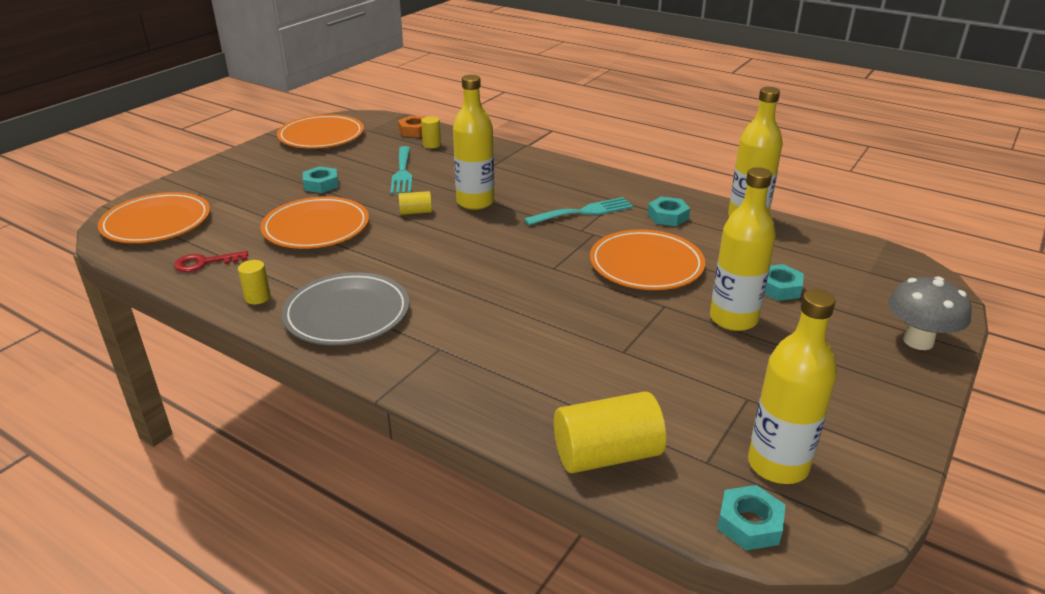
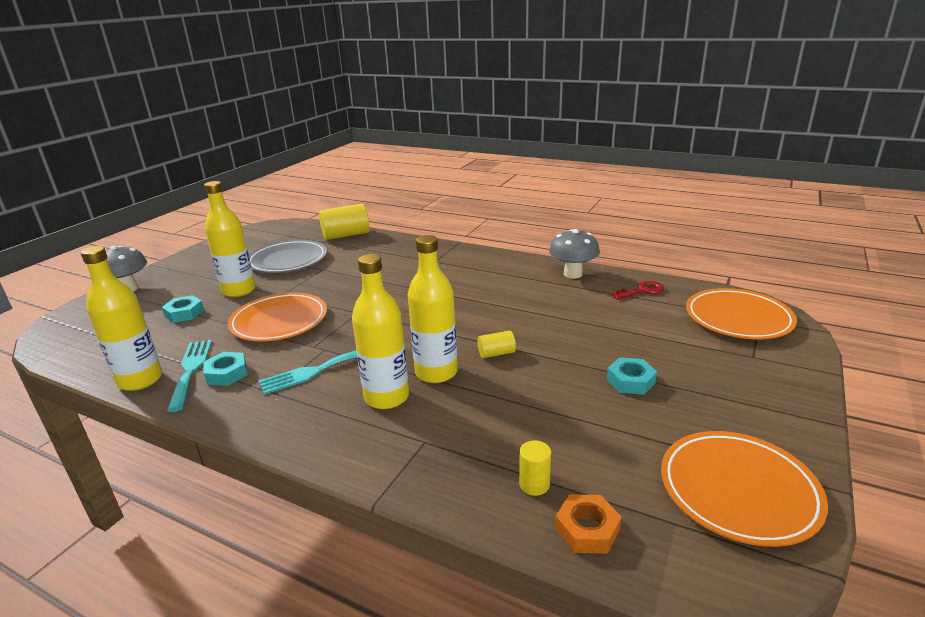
camera: 175 degrees right, 5 degrees down
yellow cylinder [238,260,271,304] -> grey mushroom [549,229,600,279]
orange plate [260,197,369,249] -> none
grey plate [282,272,409,345] -> grey plate moved to [249,240,327,273]
turquoise fork [390,146,412,194] -> turquoise fork moved to [167,340,212,412]
turquoise nut [717,485,785,550] -> none
yellow bottle [748,289,837,484] -> yellow bottle moved to [352,254,409,409]

